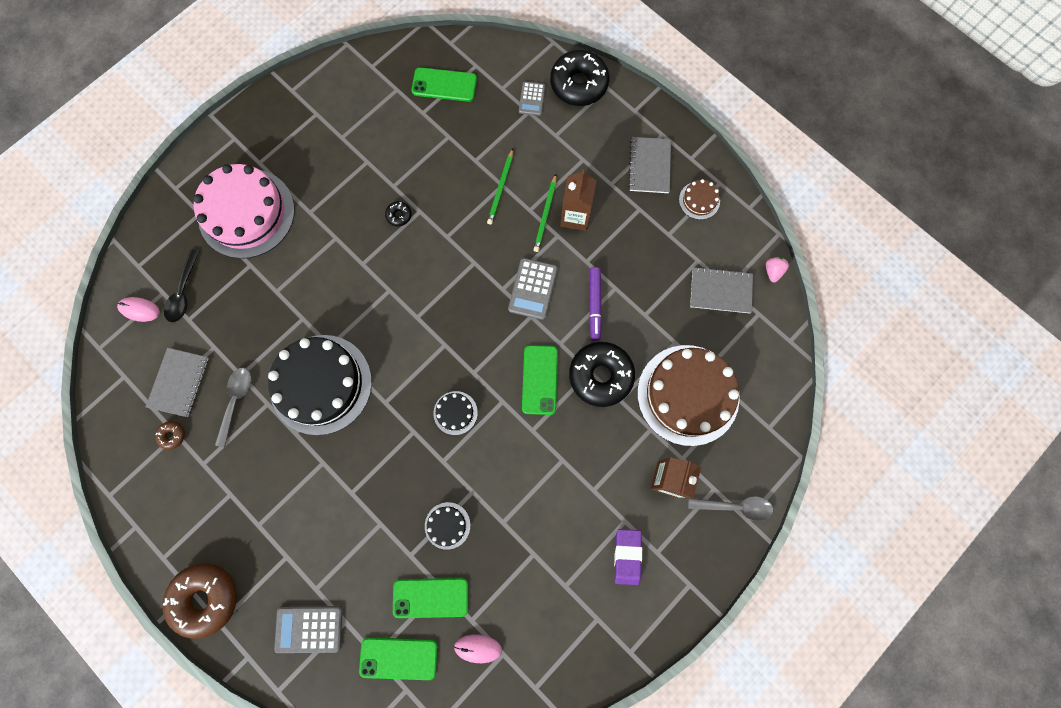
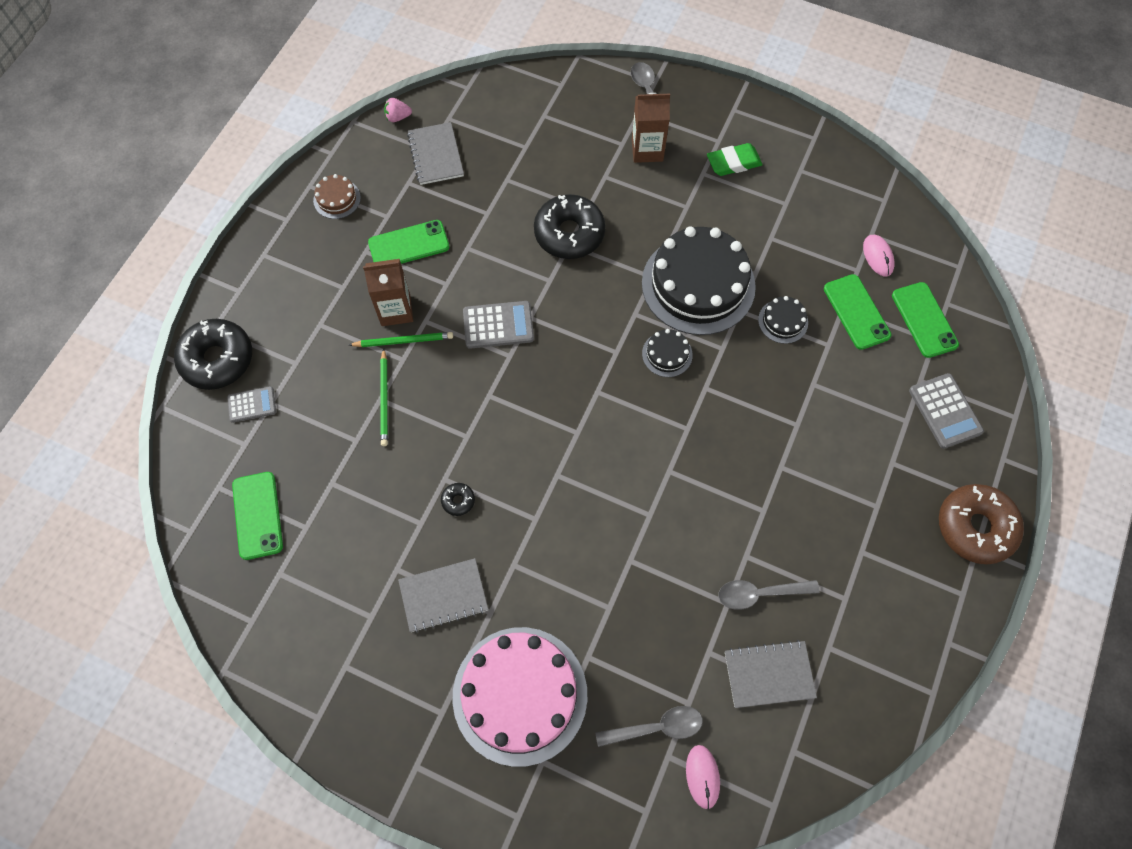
camera: 110 degrees left, 10 degrees down
brown donut [155,421,185,450] -> none
black spoon [164,250,199,322] -> grey spoon [595,706,703,747]
black cake [268,335,372,435] -> black cake moved to [642,226,756,335]
green pencil [487,149,513,225] -> green pencil turned 90 degrees clockwise [380,348,388,446]
green phone [522,345,558,415] -> green phone moved to [368,220,449,264]
purple marker [589,267,602,341] -> none
purple eraser [614,529,642,585] -> green eraser [707,143,763,176]
grey notebook [628,137,671,193] -> grey notebook moved to [398,558,488,633]
brown cake [637,345,740,446] -> none

